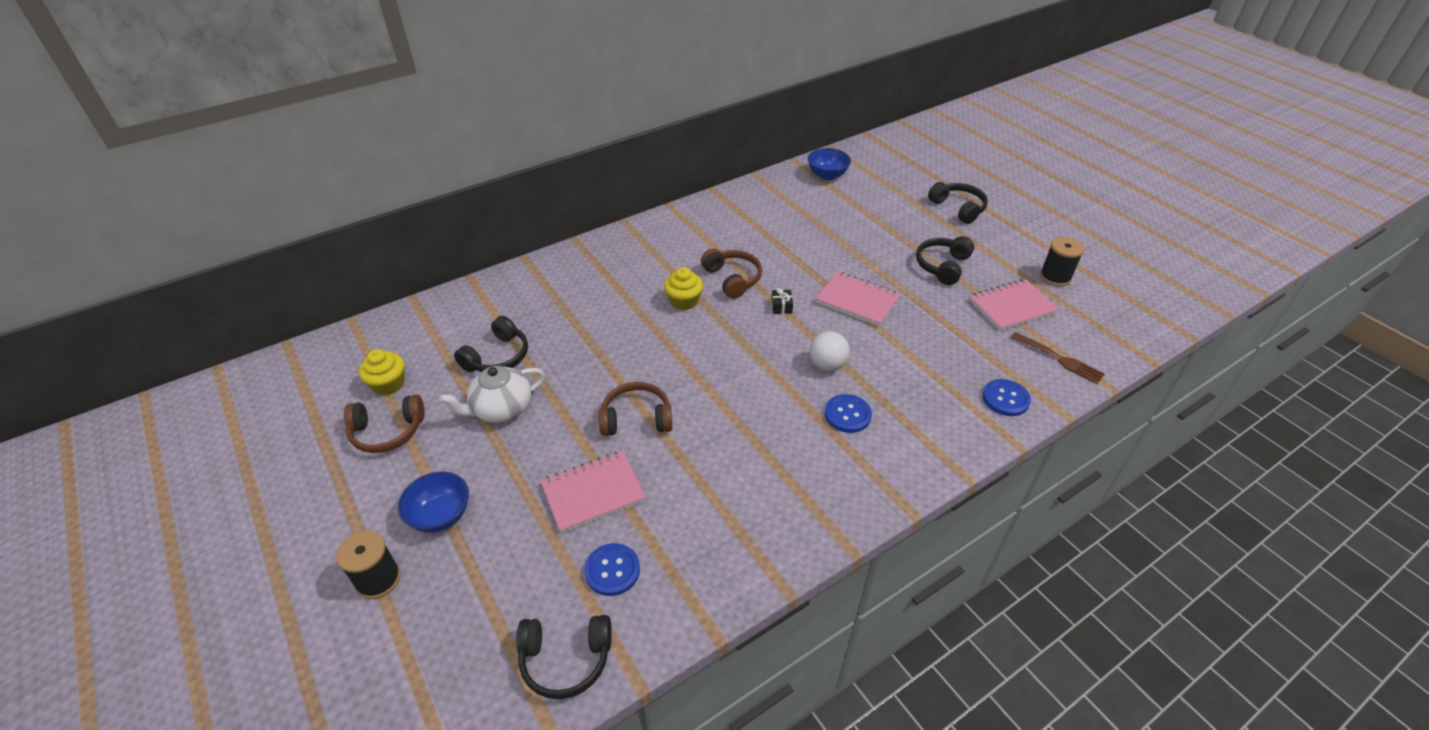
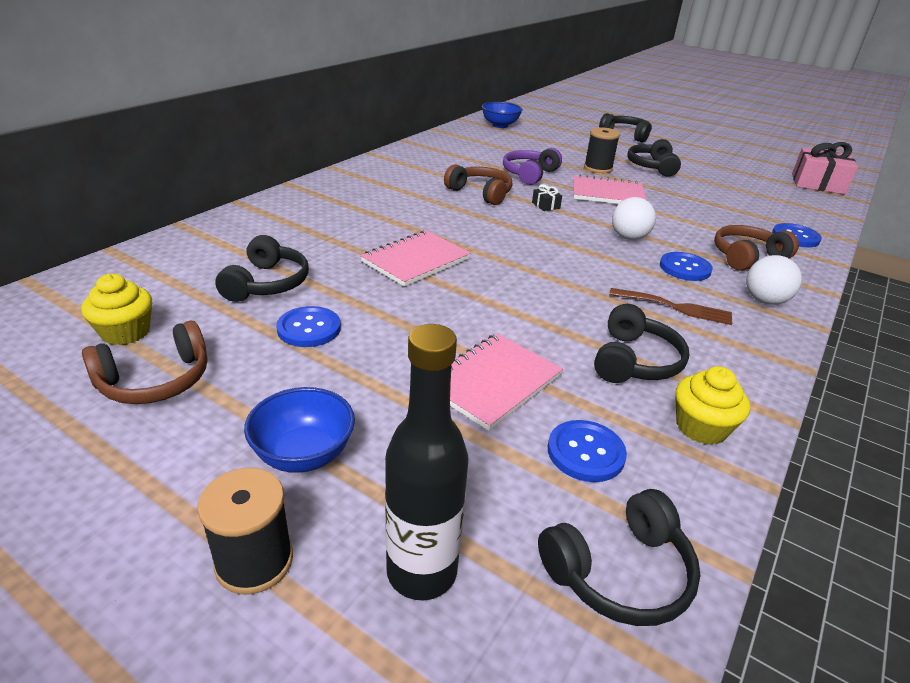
camera: 25 degrees left, 10 degrees down
white teapot [439,366,545,423] -> blue button [276,306,341,347]
brown headphones [599,382,672,436] -> brown headphones moved to [714,225,799,271]
yellow cupcake [664,267,703,310] -> yellow cupcake moved to [675,366,750,445]
pink notebook [969,279,1059,331] -> pink notebook moved to [360,230,471,287]
brown fork [1010,332,1105,384] -> brown fork moved to [609,288,732,325]
black spool [1040,237,1084,286] -> black spool moved to [584,127,620,173]
none -> black bottle [385,324,468,600]
none -> purple headphones [503,148,562,185]
none -> black headphones [594,304,690,383]
none -> white ball [746,255,802,305]
none -> pink gift [792,142,858,195]

